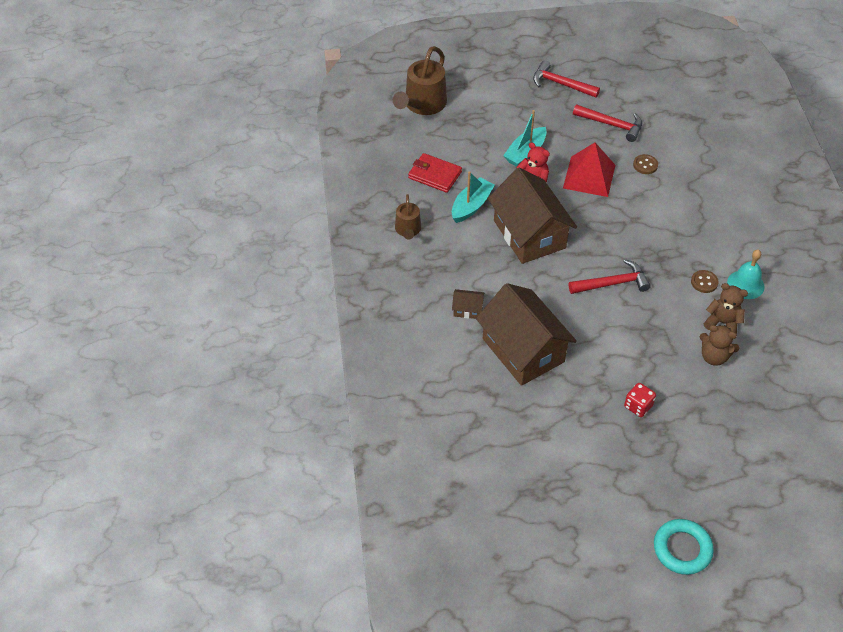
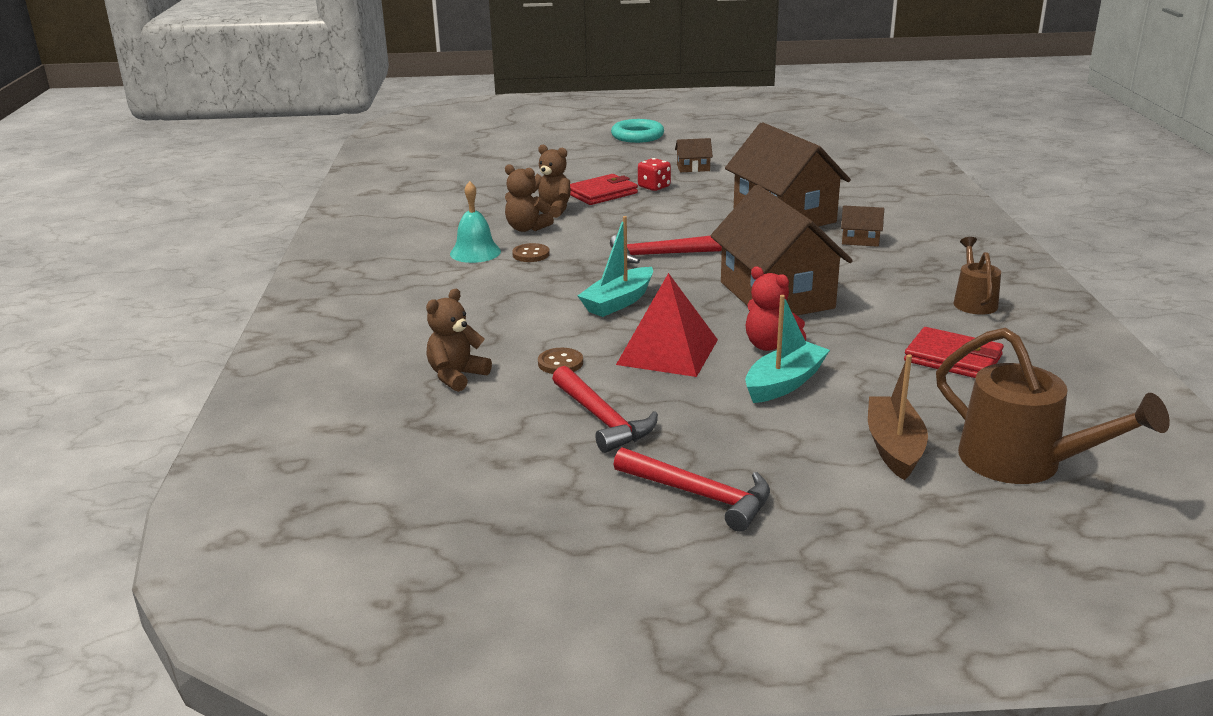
camera: 175 degrees left, 25 degrees down
brown watering can [393,46,447,115] -> brown watering can turned 105 degrees clockwise [936,327,1170,484]
turquoise boat [452,171,495,223] -> turquoise boat moved to [578,216,653,317]
red hammer [573,104,642,142] -> red hammer turned 150 degrees counterclockwise [552,366,658,453]
none -> brown teddy bear [426,289,492,392]
none -> red wallet [570,174,638,205]
none -> brown house [675,138,713,172]
none -> brown boat [868,354,928,480]

